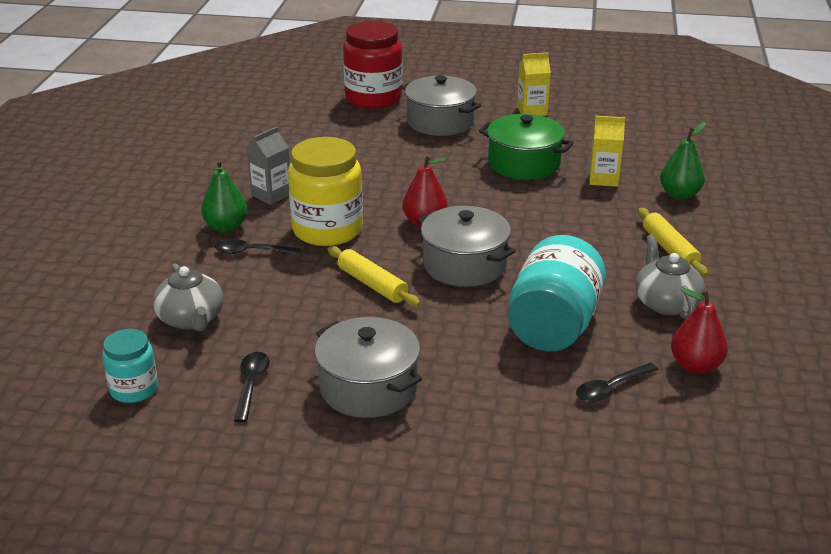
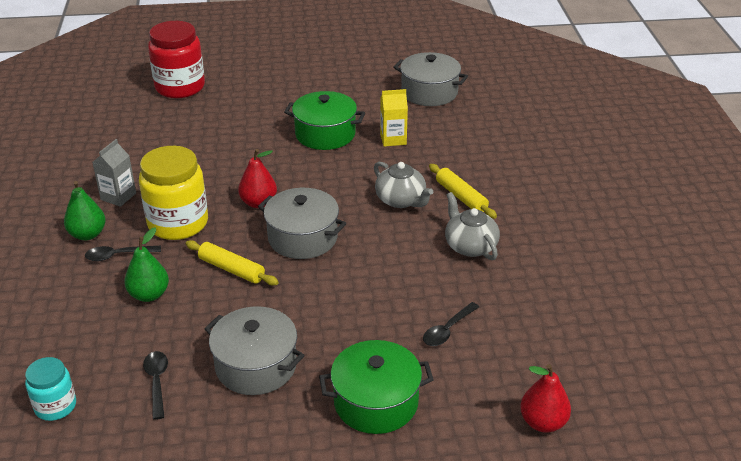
camera: 15 degrees left, 5 degrees up
grey teapot [153,264,223,331] -> grey teapot moved to [374,162,433,208]
grey pot [402,75,481,136] -> grey pot moved to [394,52,468,106]
turquoise jar [508,235,606,351] -> none
yellow carton [517,53,551,116] -> none
green pear [660,122,706,200] -> green pear moved to [124,227,169,302]
red pear [671,288,728,374] -> red pear moved to [520,364,571,433]
none -> green pot [319,340,434,434]

